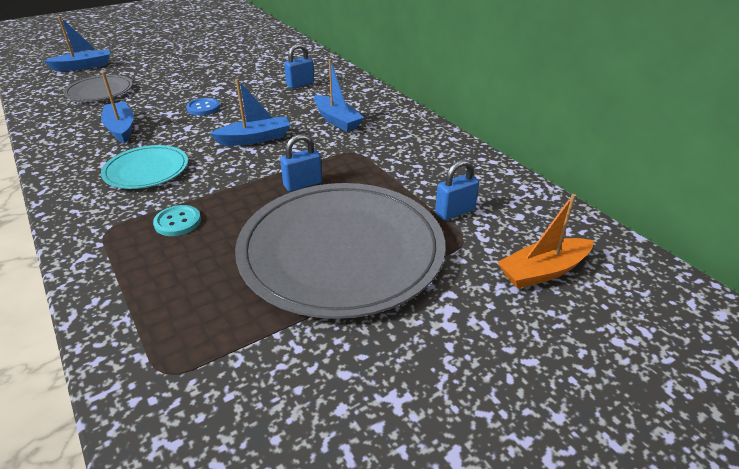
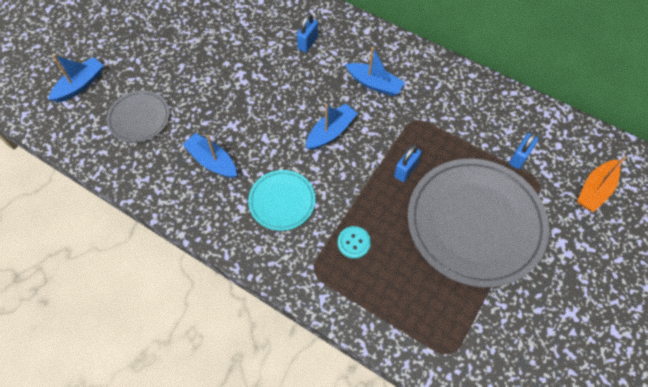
camera: 25 degrees left, 25 degrees up
blue button [186,98,220,115] -> none

